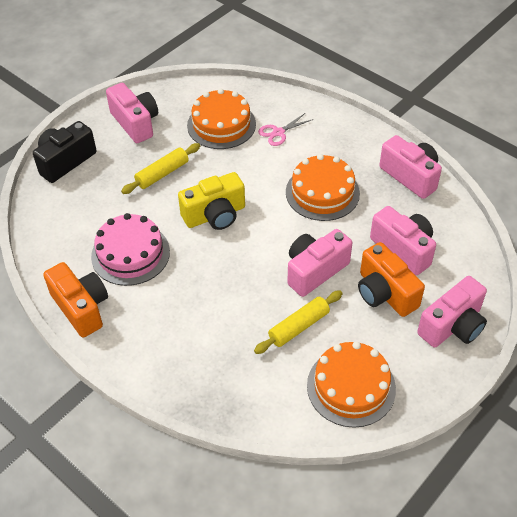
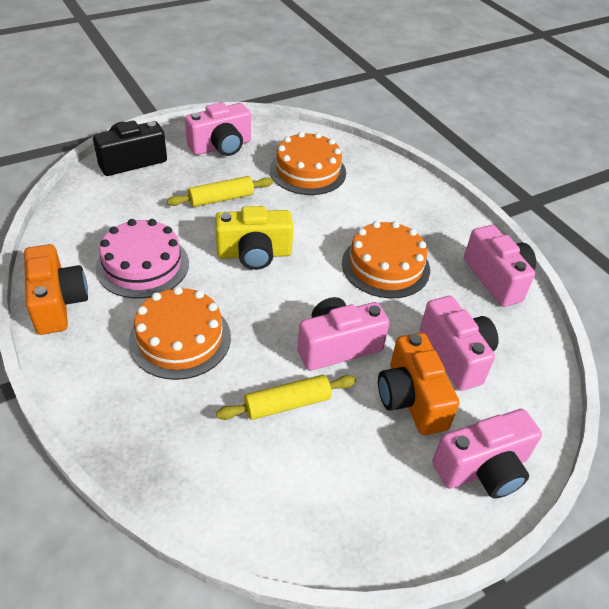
camera: 15 degrees right, 5 degrees down
pink camera [106,83,158,143] -> pink camera turned 75 degrees clockwise [185,102,251,156]
pink scissors [258,113,314,146] -> none
orange cake [307,341,396,428] -> orange cake moved to [129,287,231,380]

